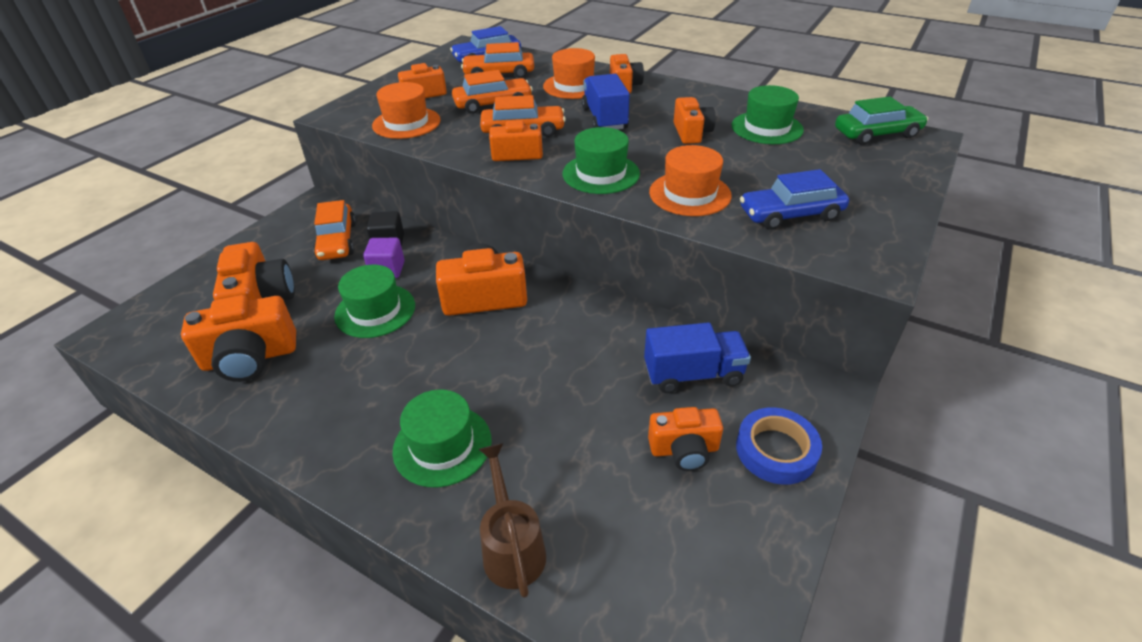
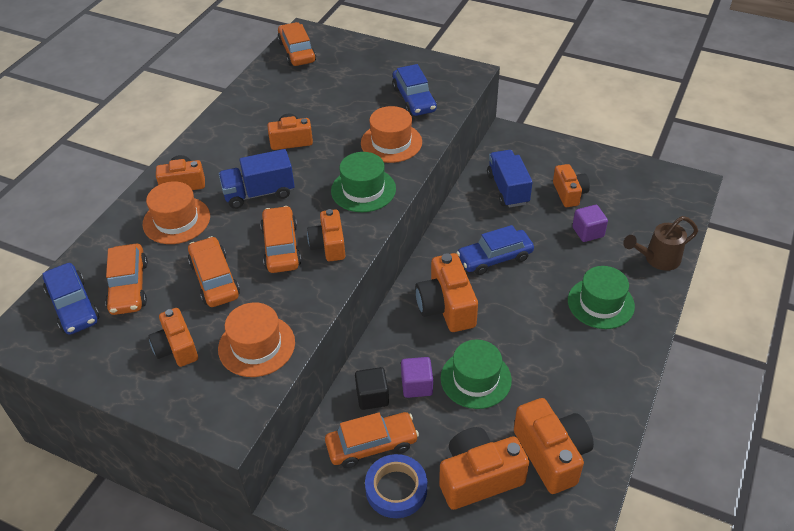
camera: 95 degrees left, 5 degrees up
green hat [732,85,804,144] -> none
blue tape [736,407,822,485] -> blue tape moved to [365,454,427,518]
green car [835,97,928,145] -> orange car [277,22,316,66]
none -> blue car [457,225,534,275]
none -> purple cube [572,205,608,242]

